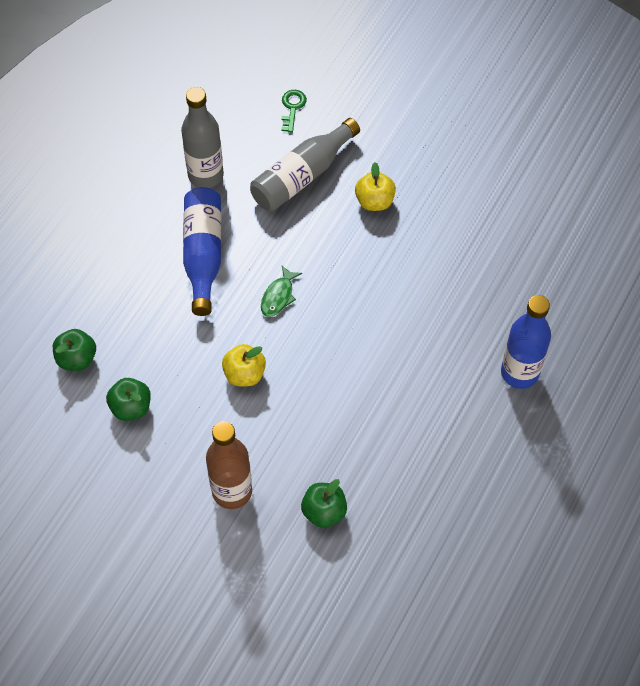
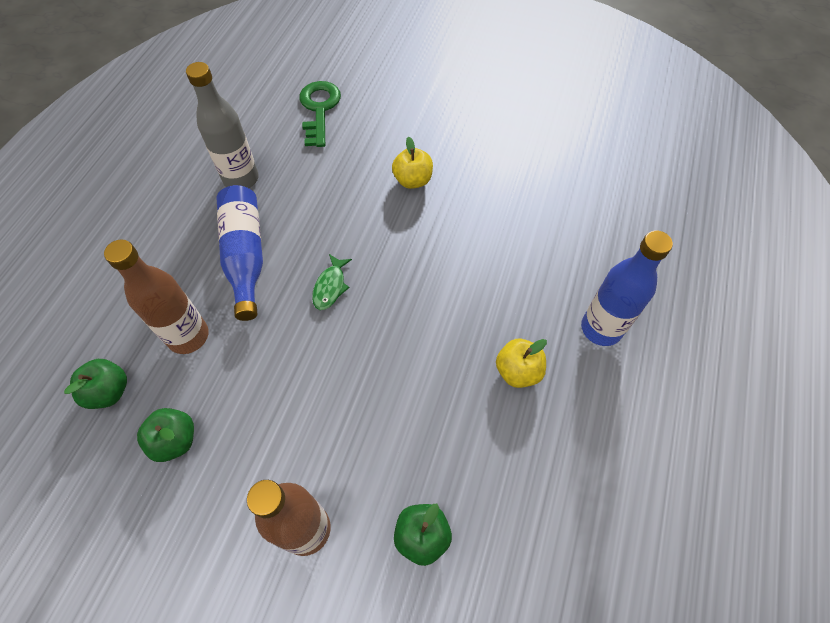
camera: 10 degrees left, 0 degrees up
yellow apple [222,344,266,387] -> yellow apple moved to [496,339,547,388]
grey bottle [250,118,360,211] -> none
green key [281,90,307,133] -> green key [300,81,341,147], size x1.76
none -> brown bottle [104,239,209,354]

